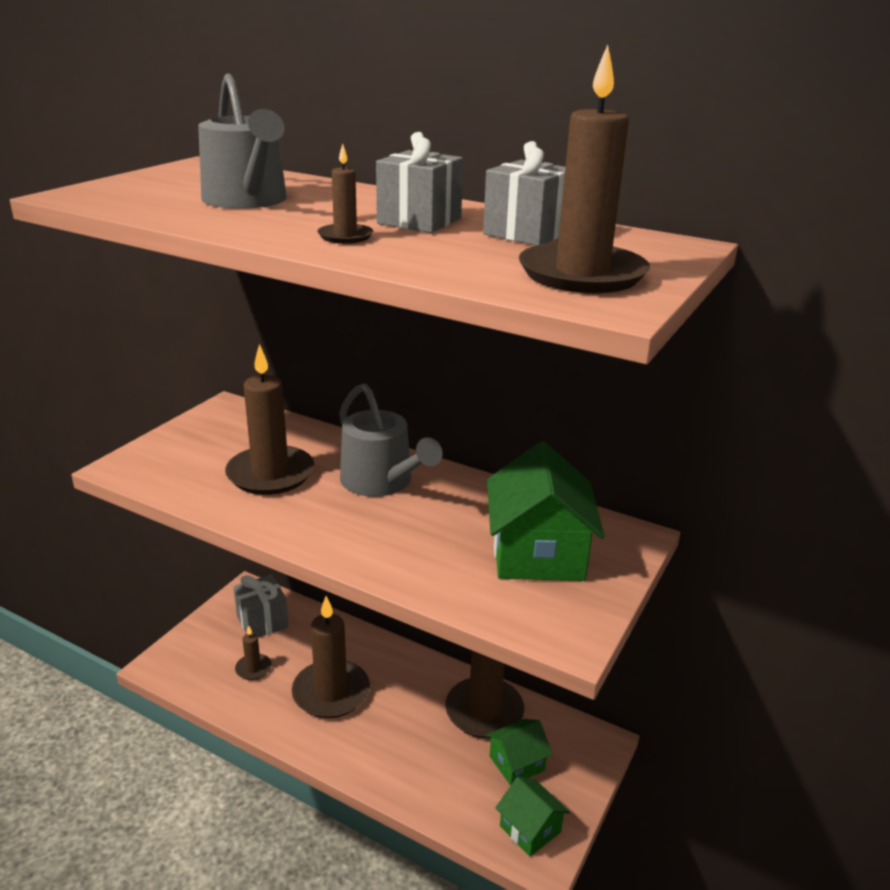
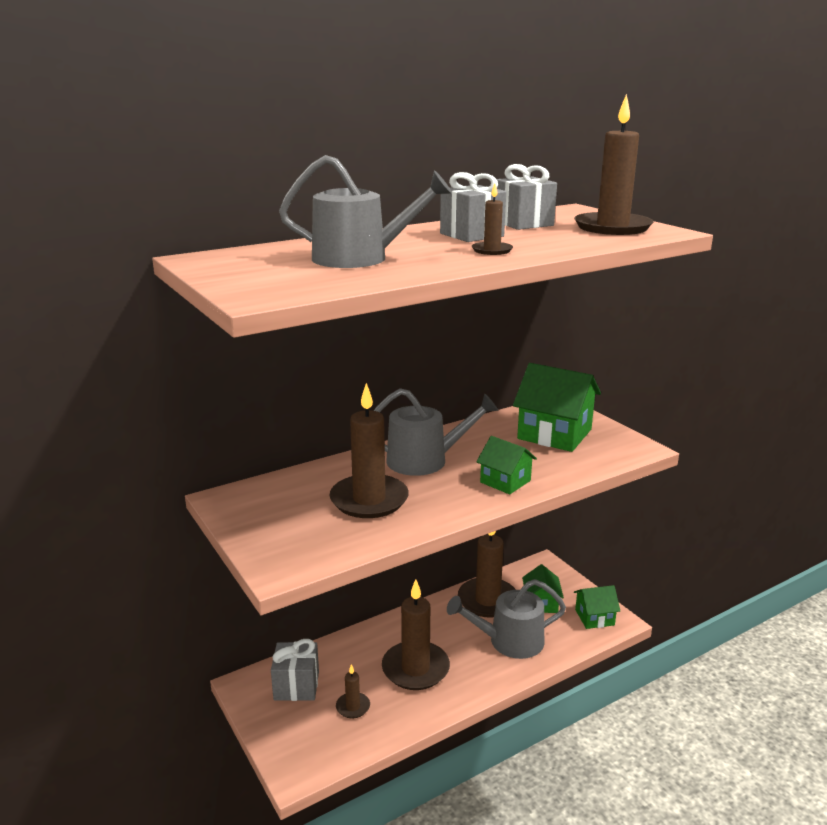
camera: 60 degrees left, 5 degrees down
none -> grey watering can [447,579,566,659]
none -> green house [476,436,537,494]

